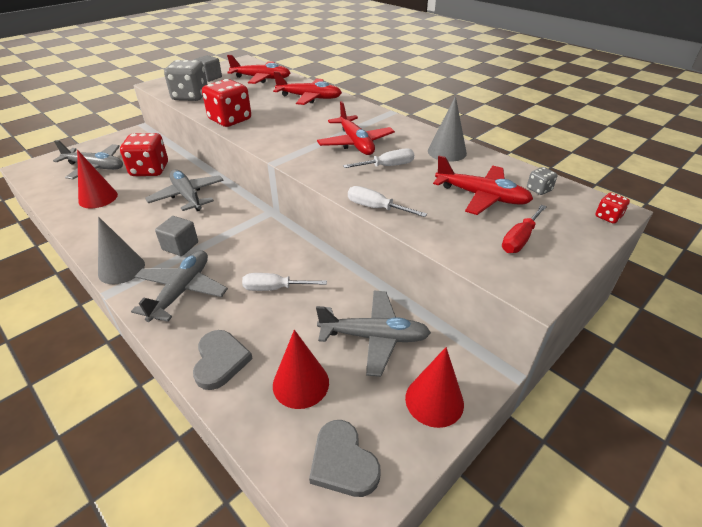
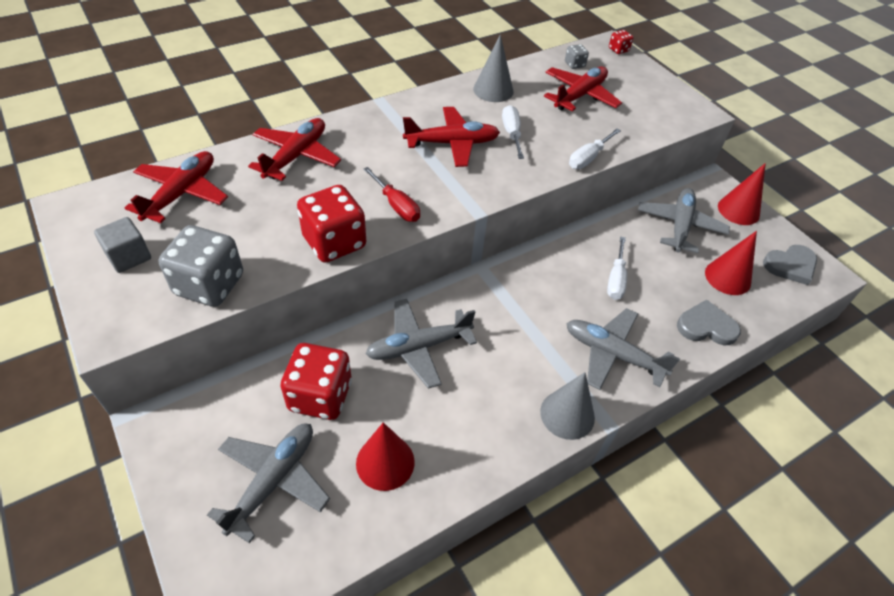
camera: 80 degrees left, 10 degrees up
grey cube [155,216,198,256] -> none
red screwdriver [502,205,547,253] -> red screwdriver moved to [363,167,420,222]

